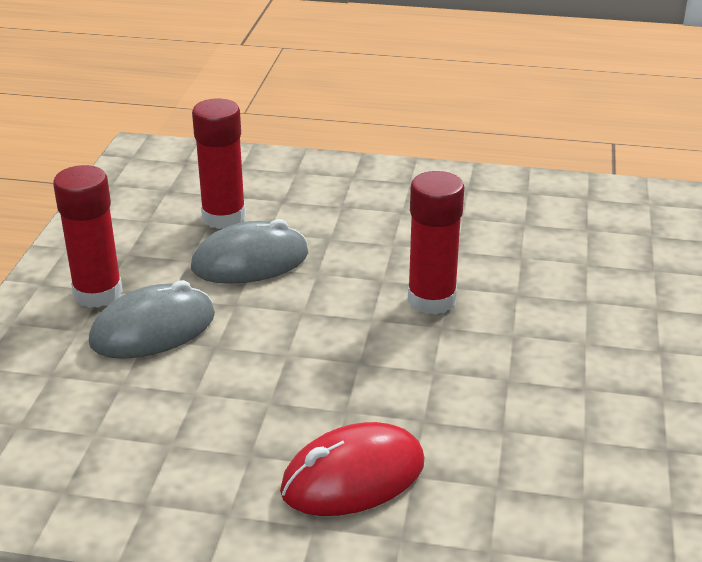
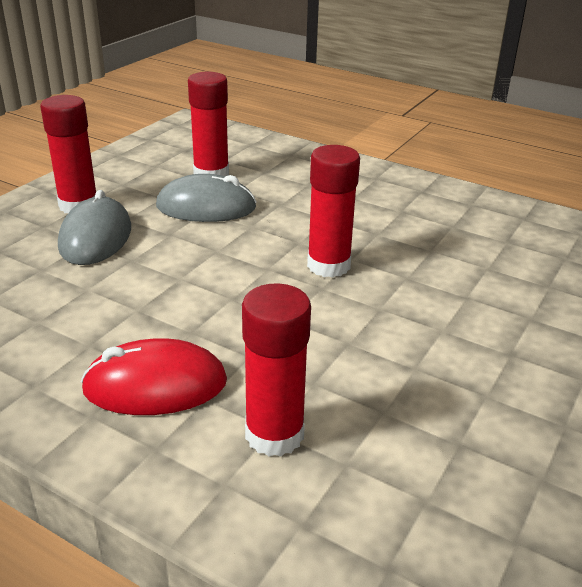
camera: 20 degrees right, 0 degrees up
grey mouse [89,280,215,359] -> grey mouse turned 75 degrees counterclockwise [58,190,131,265]
none -> red glue stick [242,283,311,457]

